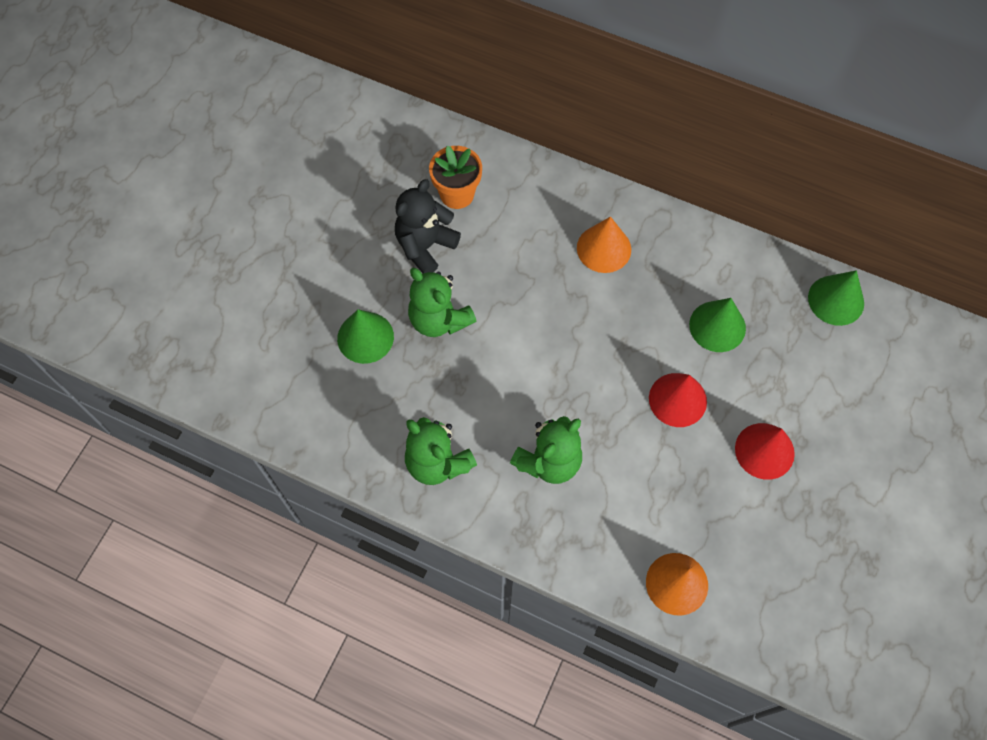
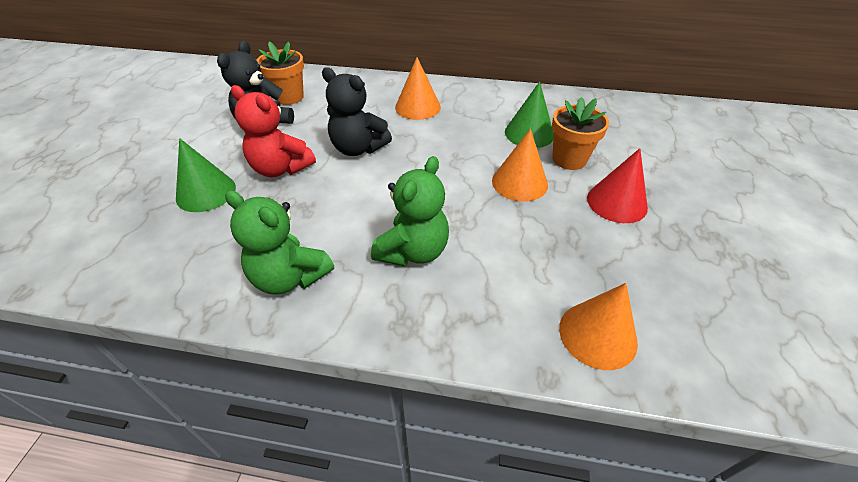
camera: 15 degrees left, 20 degrees down
green teddy bear [408,268,476,337] -> red teddy bear [231,85,316,177]
red cone [649,373,707,427] -> orange cone [492,129,548,202]
green cone [808,270,864,326] -> none
none -> black teddy bear [322,67,392,156]
none -> orange flower pot [552,97,609,170]

